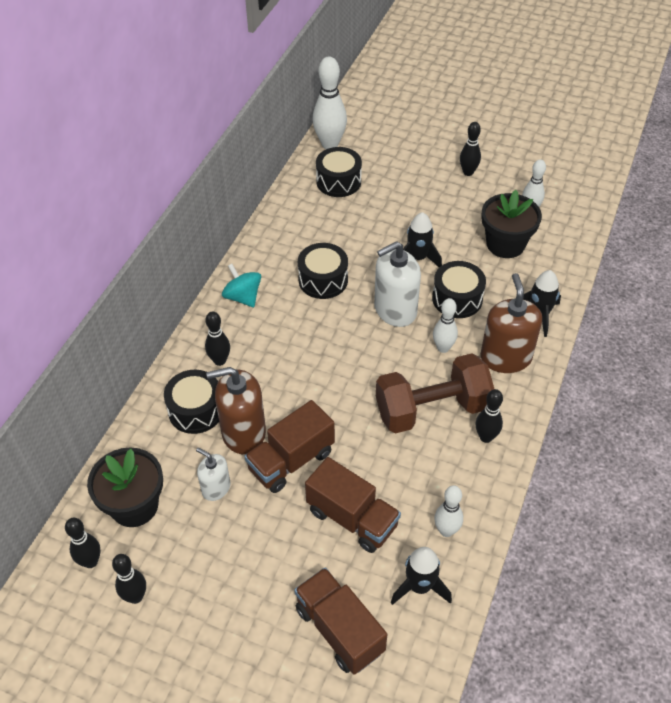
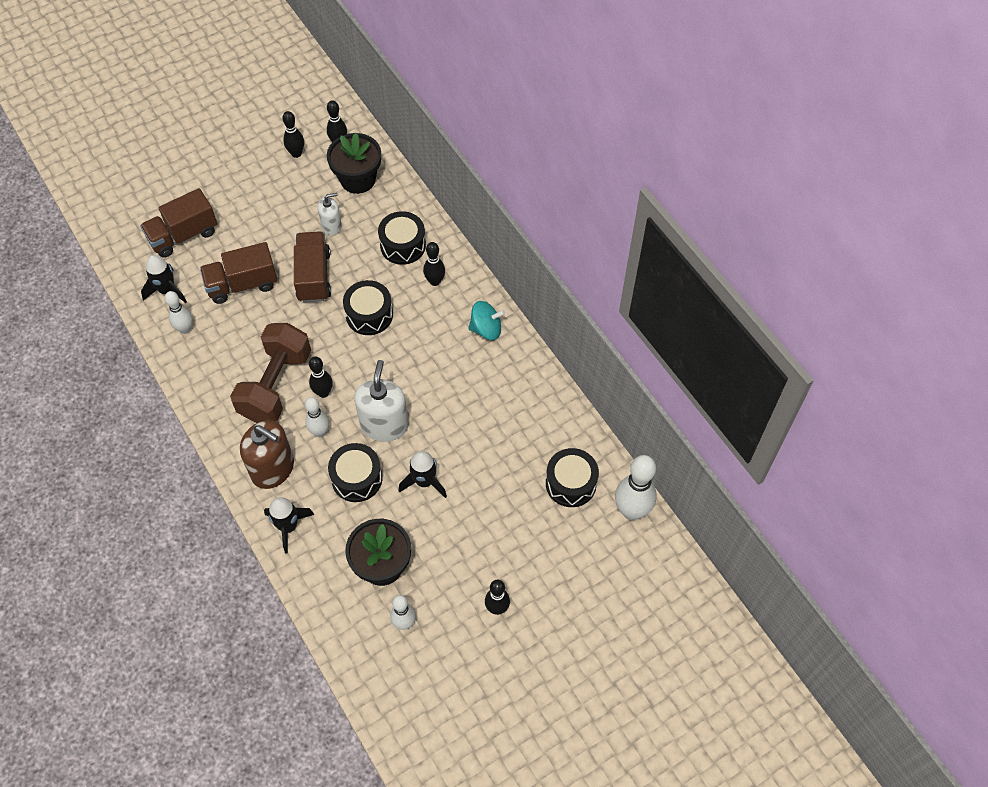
camera: 125 degrees right, 10 degrees up
brown soap dispenser [206,367,266,454] -> none
brown truck [294,568,387,675] -> brown truck turned 150 degrees clockwise [140,188,217,258]
black drum [298,243,348,299] -> black drum moved to [343,280,393,335]
black bowling pin [476,389,503,443] -> black bowling pin moved to [309,357,333,398]

